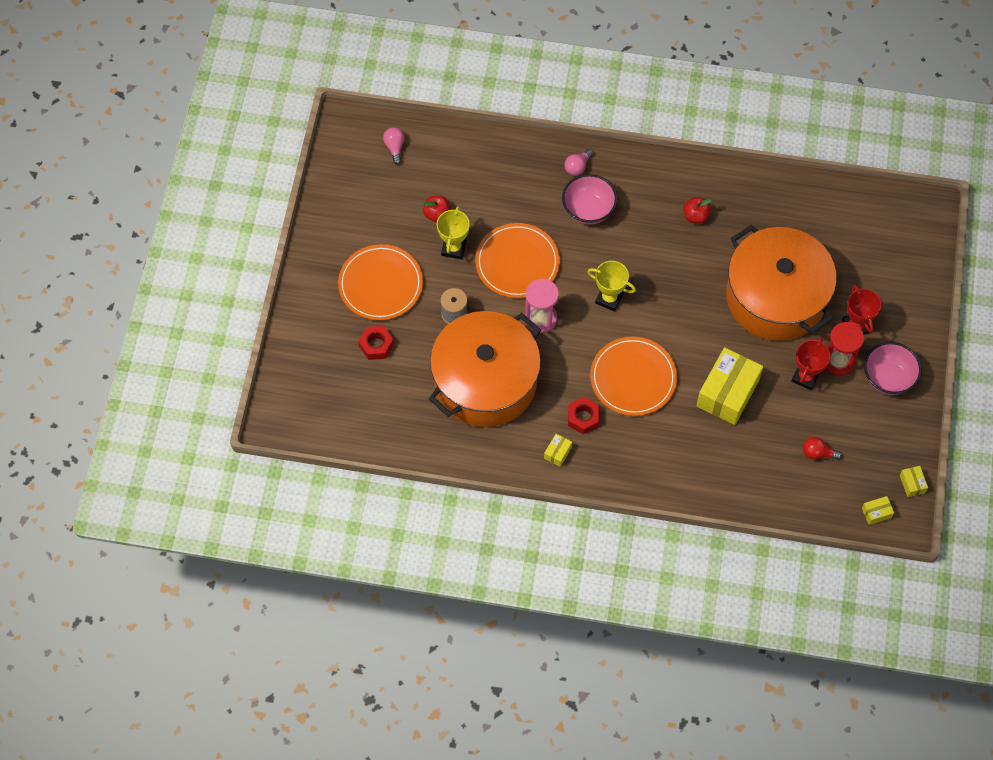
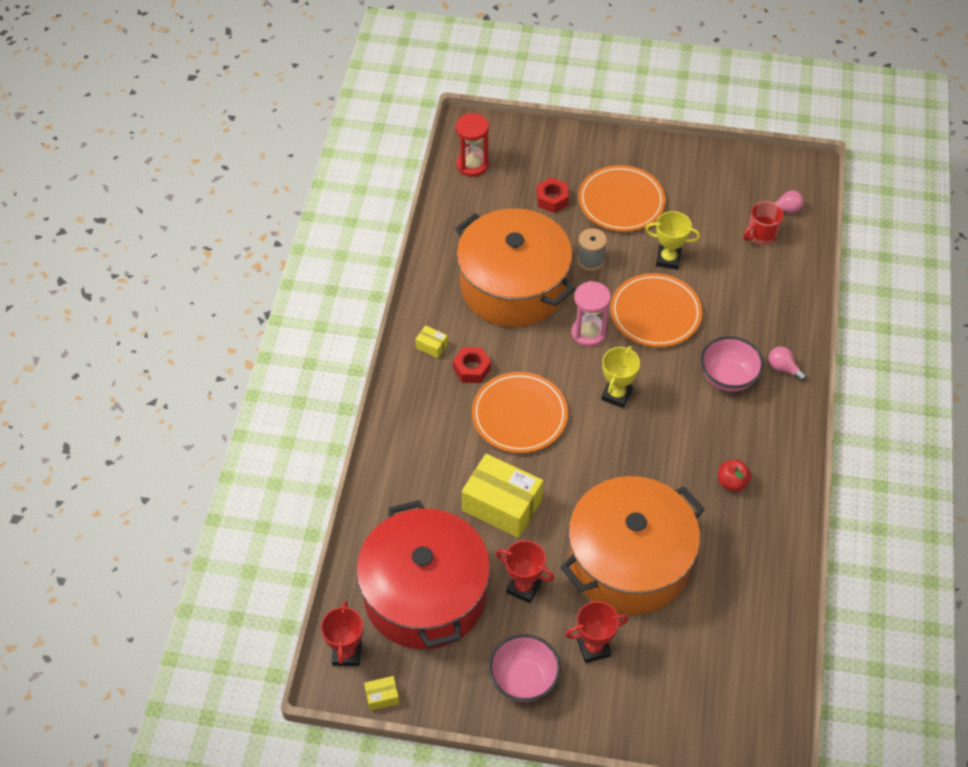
camera: 90 degrees right, 10 degrees down
red apple [423,196,451,222] -> none
red light bulb [803,437,842,460] -> red pot [356,500,490,649]
red hourglass [825,322,864,376] -> red hourglass moved to [456,113,489,177]
yellow box [862,496,894,525] -> red trophy [321,601,363,666]
none -> red mug [743,201,784,245]

